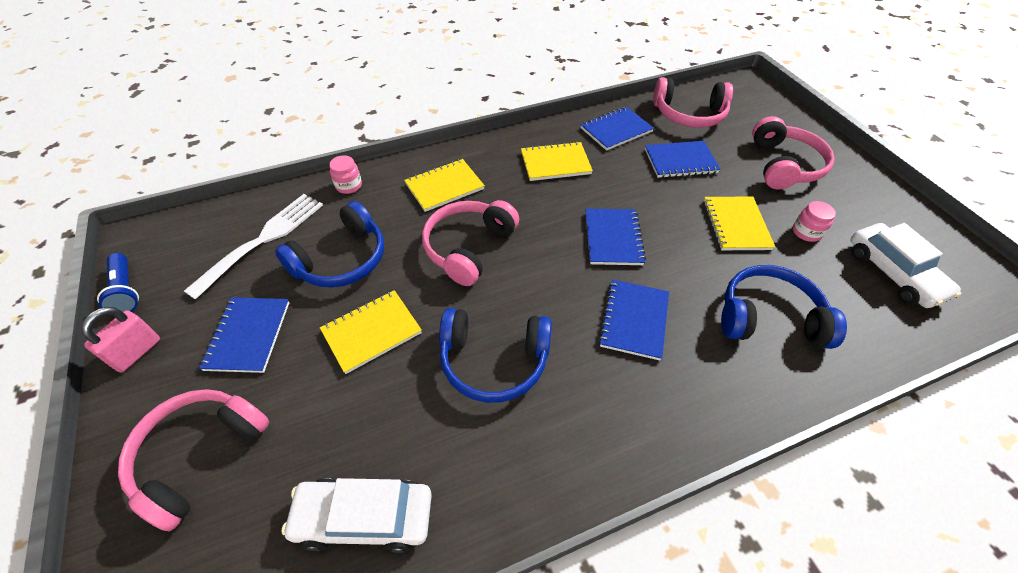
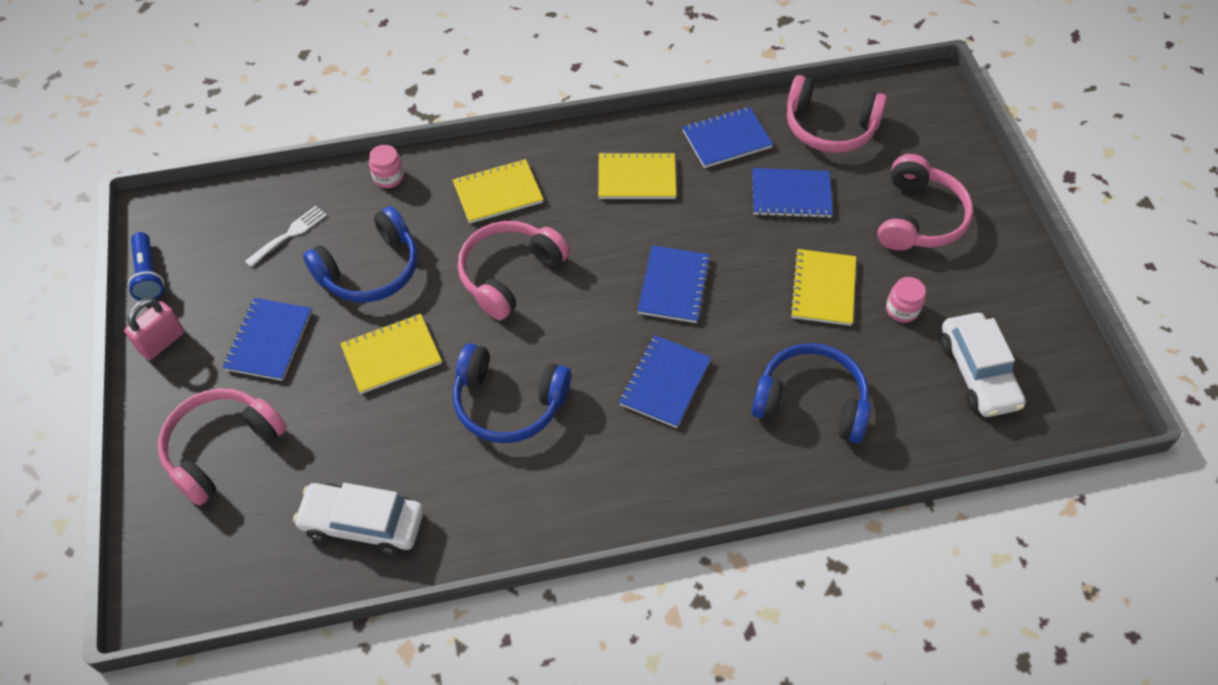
camera: 10 degrees right, 5 degrees up
white fork [184,194,323,300] -> white fork [245,206,327,267], size x0.55

